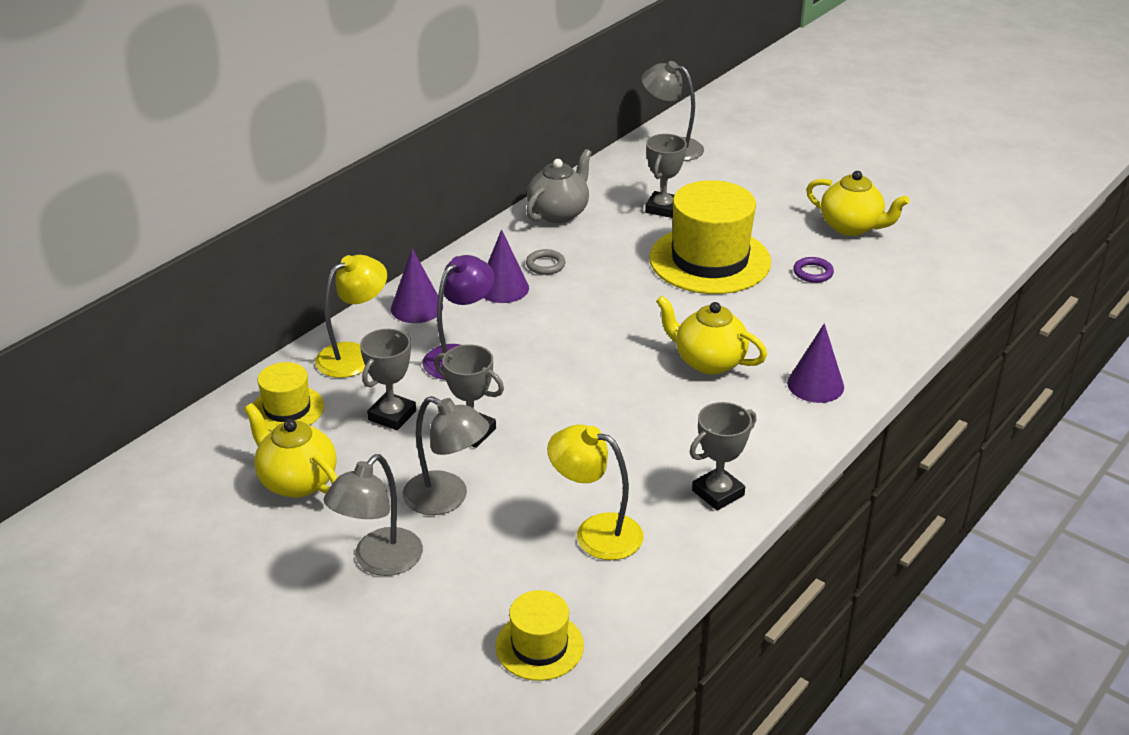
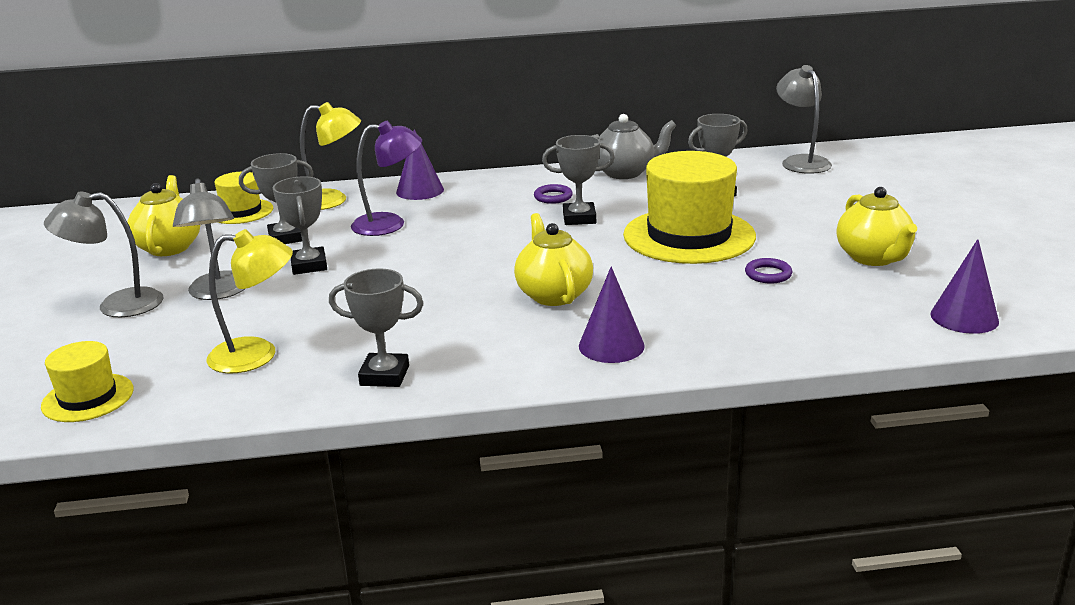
camera: 45 degrees right, 10 degrees down
purple cone [483,229,529,303] -> purple cone moved to [930,239,999,334]
grey ring [526,249,566,275] -> purple ring [534,184,573,204]
yellow lamp [547,424,643,560] -> yellow lamp turned 105 degrees clockwise [206,229,293,373]
none -> grey trophy [542,135,615,225]

